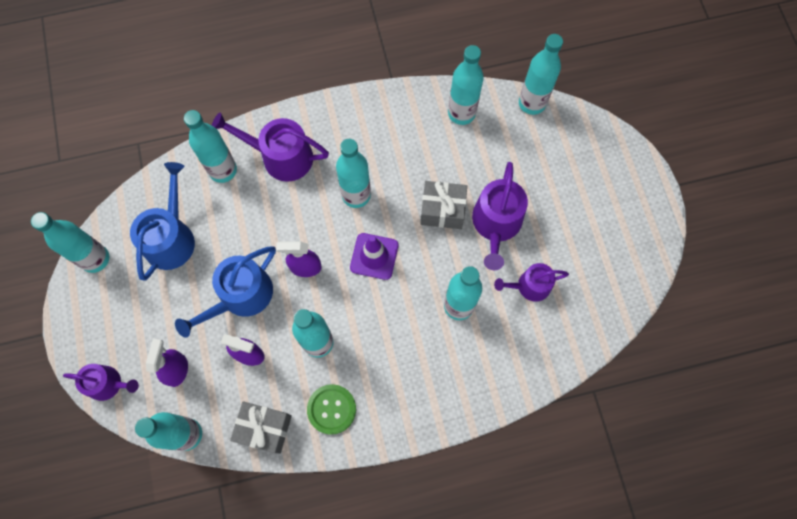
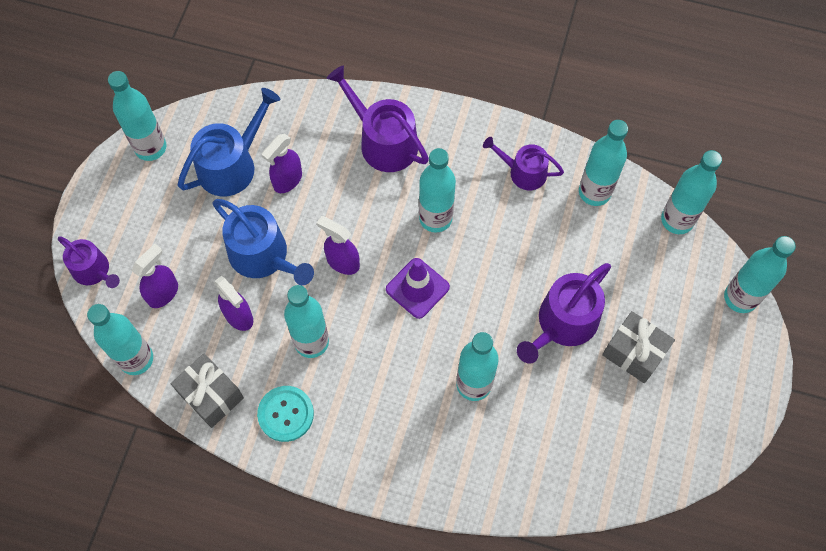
camera: 30 degrees right, 5 degrees down
blue watering can [175,246,276,338] -> blue watering can turned 120 degrees counterclockwise [212,199,314,285]
turquoise bottle [184,110,237,183] -> turquoise bottle moved to [724,236,796,313]
green button [307,384,356,435] -> turquoise button [257,386,314,442]
grey gift [420,181,467,229] -> grey gift moved to [602,311,675,383]
purple watering can [494,263,569,302] -> purple watering can moved to [483,137,564,190]
none -> purple spray bottle [261,133,302,193]

